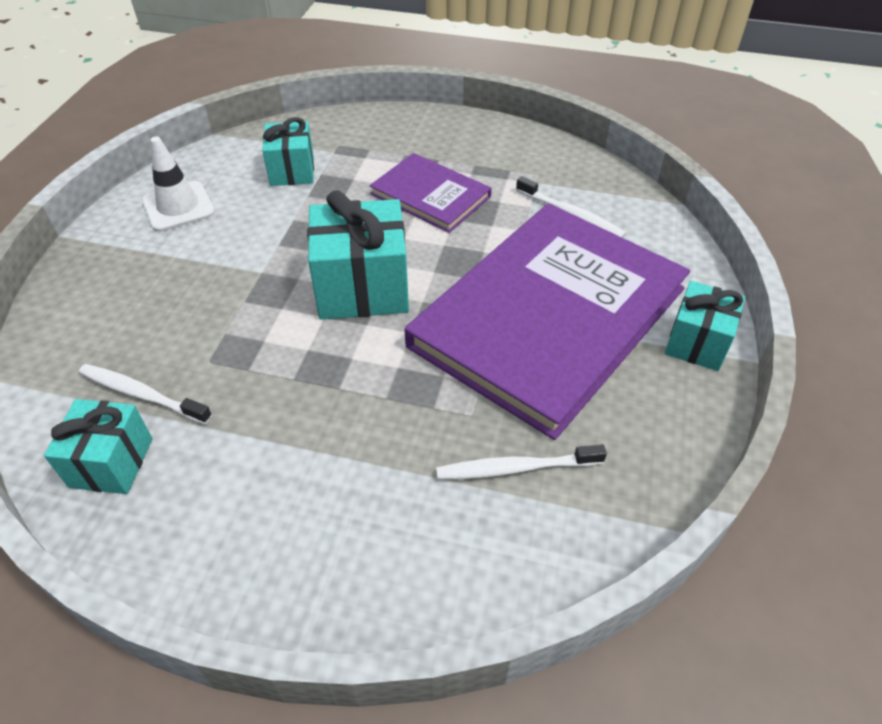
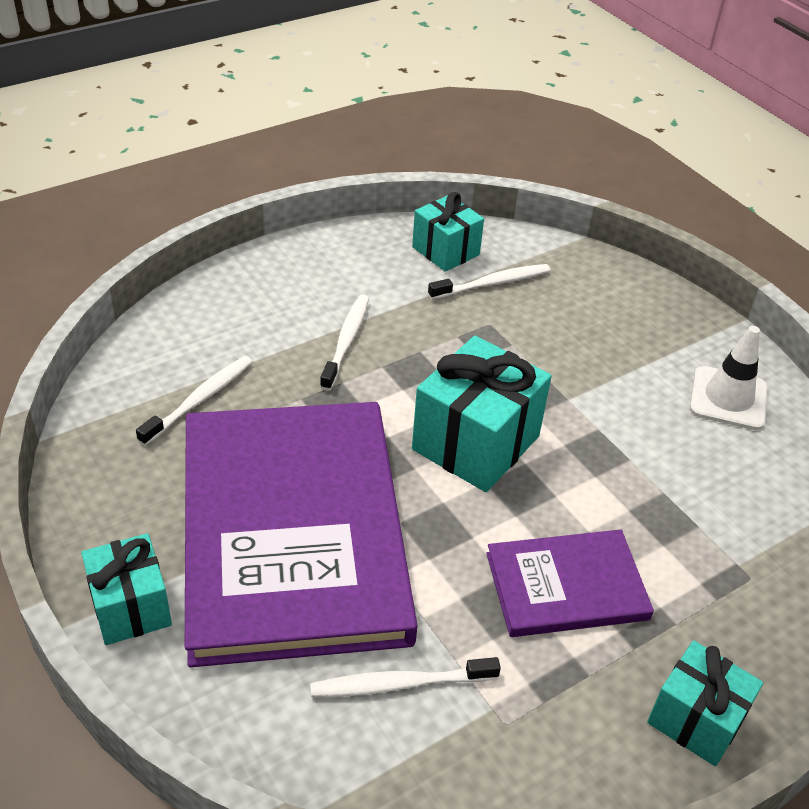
camera: 130 degrees right, 5 degrees down
turquoise gift [262,117,314,186] -> turquoise gift moved to [647,640,763,766]
none -> white toothbrush [320,294,369,391]

